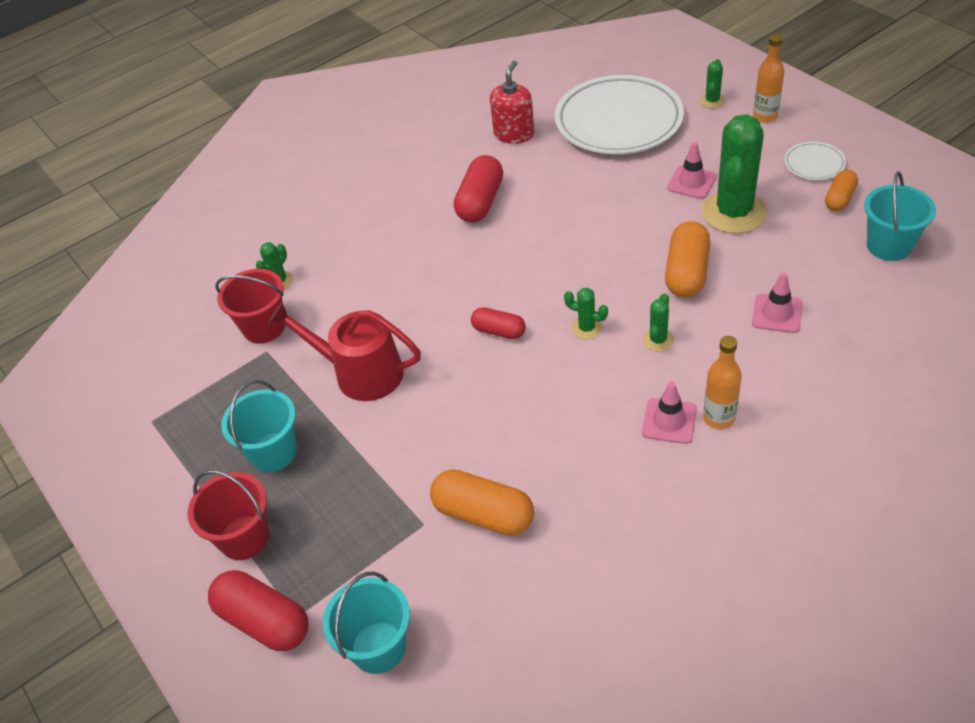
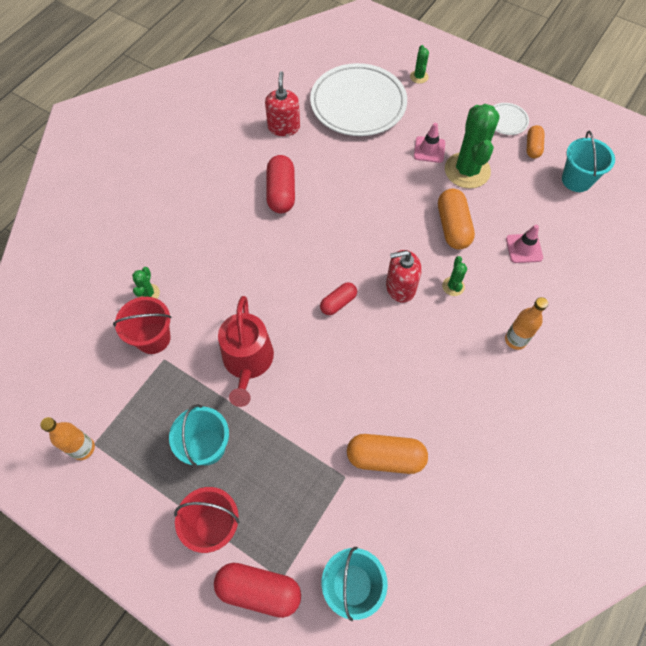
camera: 25 degrees left, 15 degrees up
red watering can [268,302,421,401] -> red watering can turned 90 degrees counterclockwise [218,296,274,407]
red capsule [471,307,526,339] -> red capsule turned 45 degrees counterclockwise [320,282,357,315]
green cactus [564,288,608,340] -> red soap dispenser [386,250,422,303]
pink traffic cone [642,382,697,444] -> none
orange bottle [753,34,784,123] -> orange bottle moved to [40,417,95,460]

